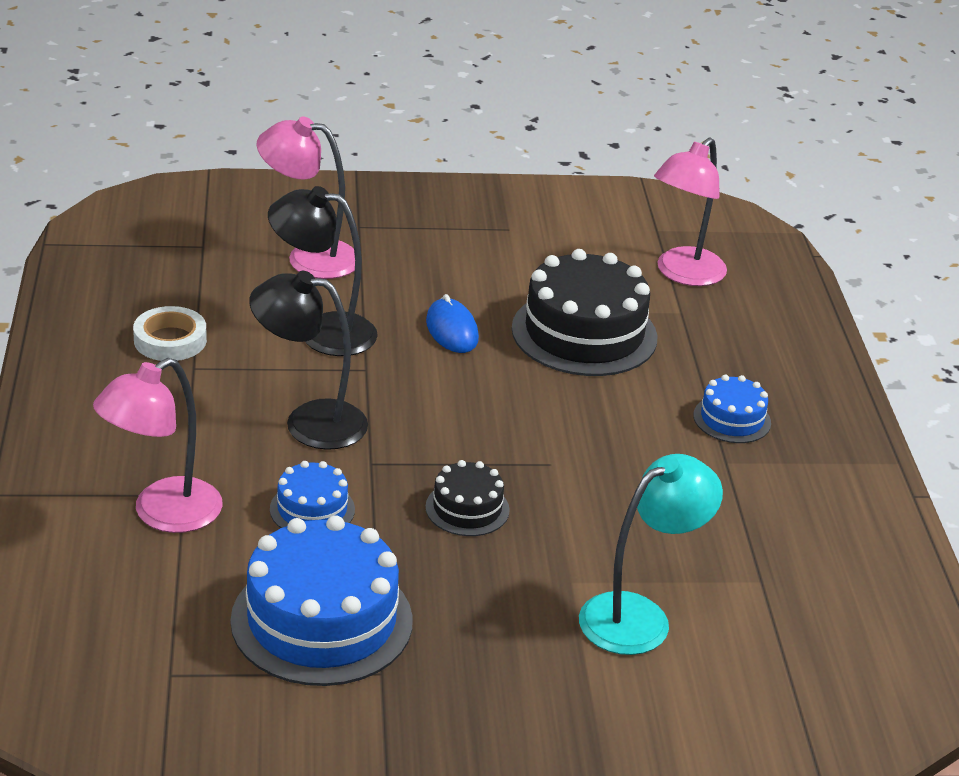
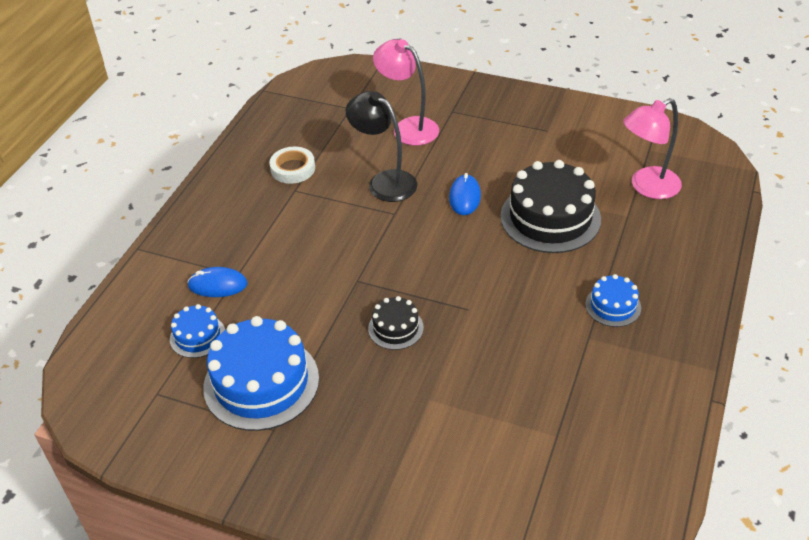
camera: 30 degrees right, 10 degrees up
pink lamp [93,358,222,533] -> blue mouse [187,267,247,297]
black lamp [249,271,368,450] -> none
blue cake [270,461,355,528] -> blue cake moved to [170,304,225,358]
turquoise lamp [579,454,723,655] -> none

